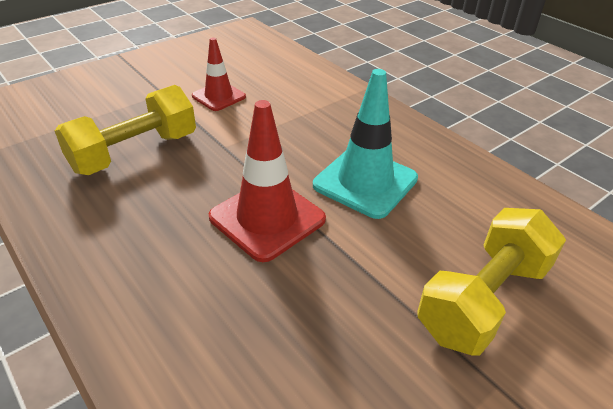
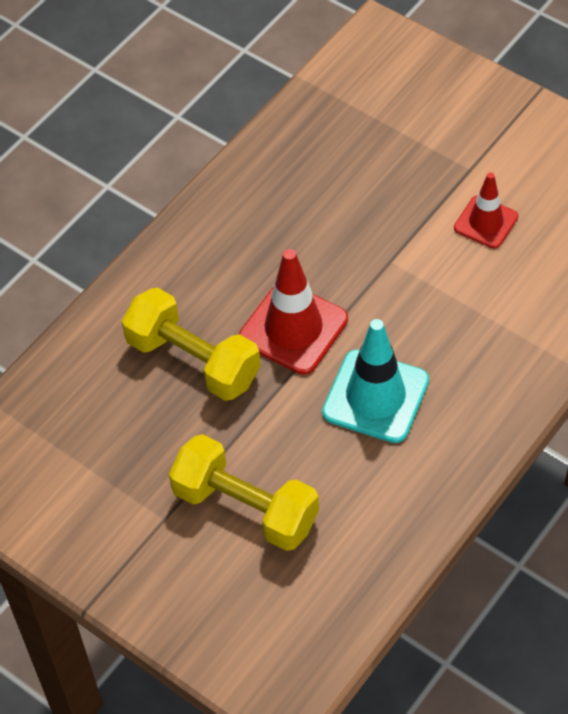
camera: 80 degrees right, 15 degrees up
yellow dumbbell [55,85,196,175] -> yellow dumbbell moved to [122,287,261,401]

